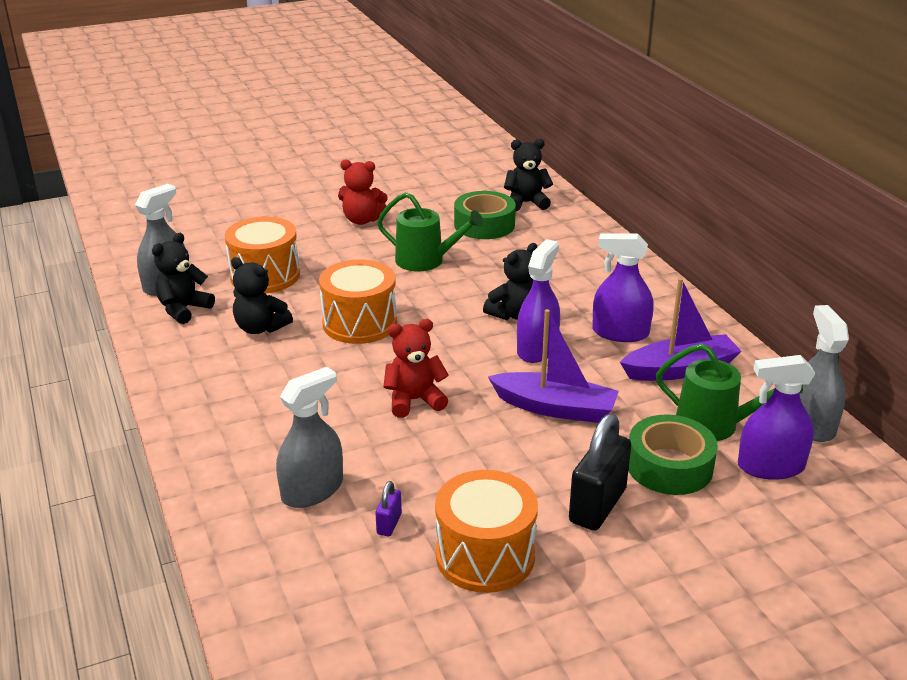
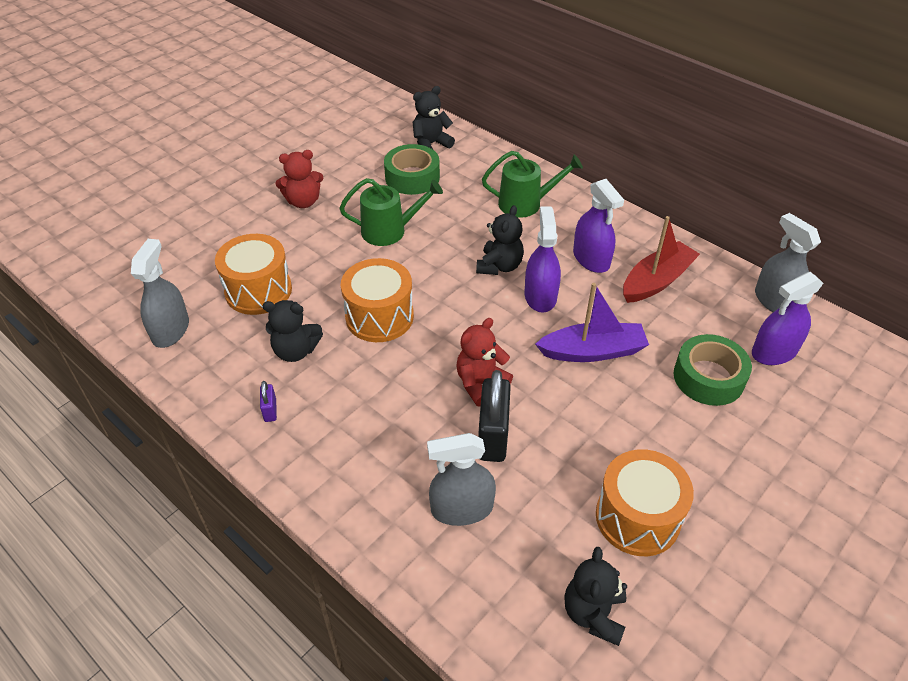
camera: 25 degrees left, 15 degrees up
black teddy bear [152,233,215,324] -> black teddy bear moved to [564,547,627,646]
grey spray bottle [276,367,343,508] -> grey spray bottle turned 120 degrees counterclockwise [427,433,496,526]
purple padlock [376,481,402,536] -> purple padlock moved to [260,381,277,422]
black padlock [569,414,631,531] -> black padlock moved to [478,370,511,462]
purple spray bottle [592,233,654,342] -> purple spray bottle turned 105 degrees counterclockwise [573,179,624,273]
purple boat [620,278,742,381] -> red boat [623,216,700,303]
green watering can [656,343,803,441] -> green watering can moved to [482,151,583,218]

